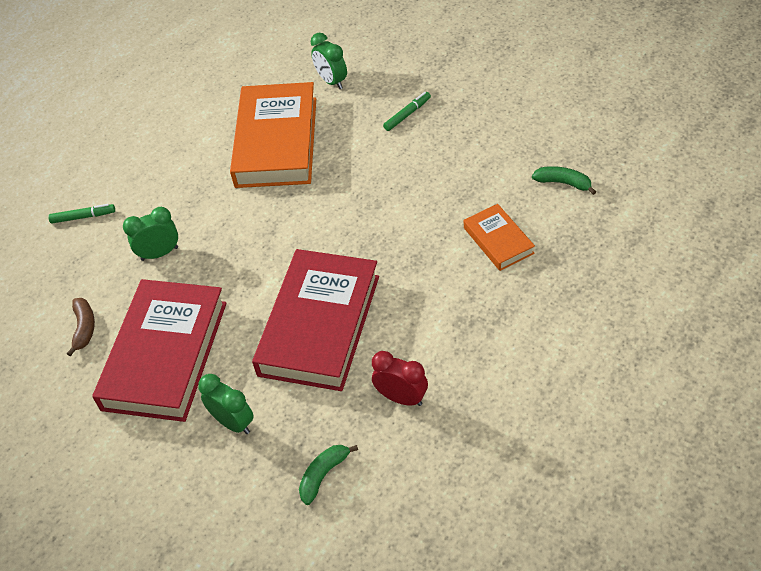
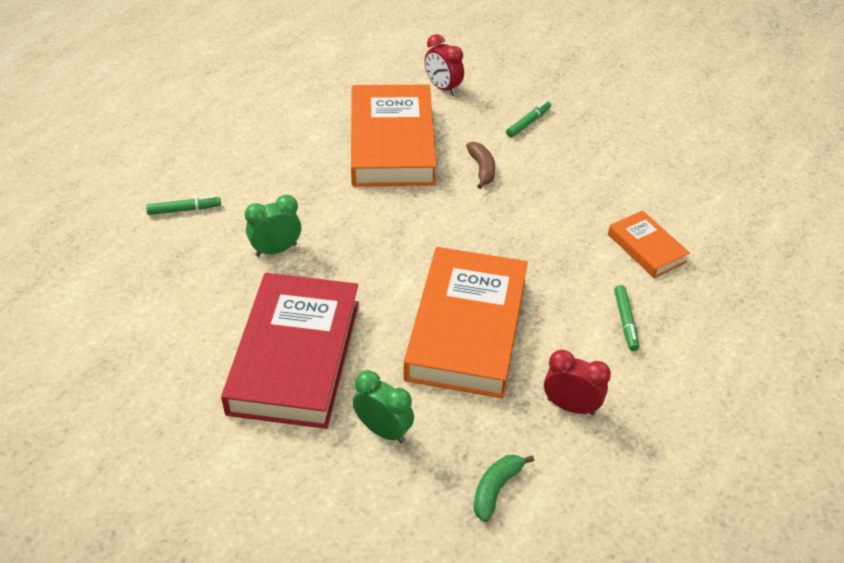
camera: 10 degrees left, 5 degrees down
brown banana [67,298,95,357] -> brown banana moved to [466,142,495,189]
red book [252,249,379,391] -> orange book [404,247,528,398]
green clock [311,33,347,89] -> red clock [425,34,464,96]
green banana [532,166,596,195] -> none
none -> green marker [614,285,639,351]

